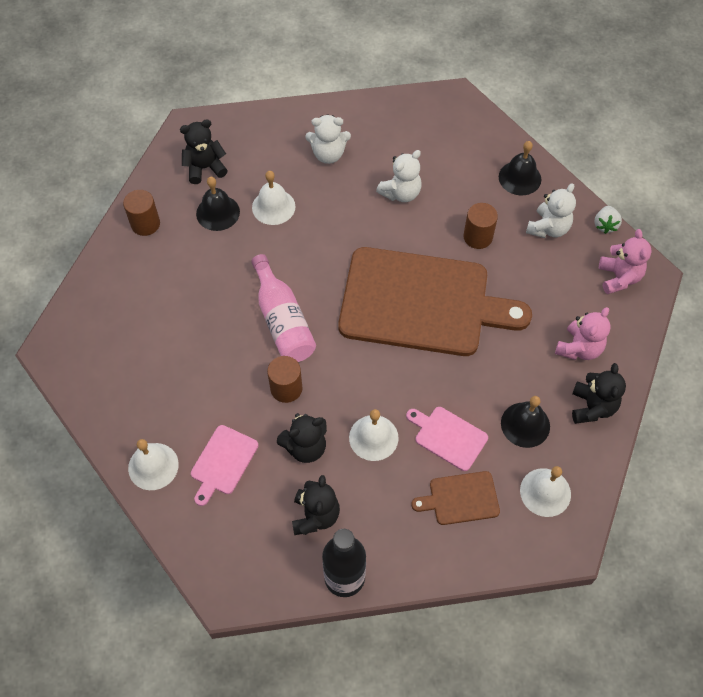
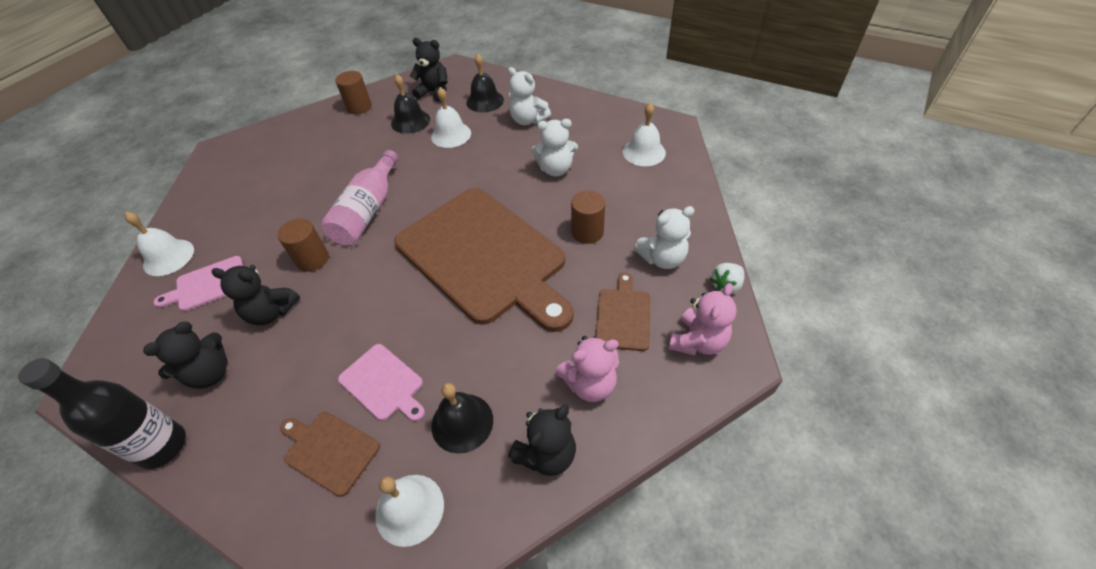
camera: 40 degrees right, 10 degrees down
white bell [349,409,398,461] -> white bell moved to [623,103,666,166]
pink cutting board [406,407,488,471] -> pink cutting board turned 150 degrees clockwise [338,344,425,421]
black bell [499,141,541,195] -> black bell moved to [466,54,504,113]
none -> brown cutting board [596,272,650,351]

